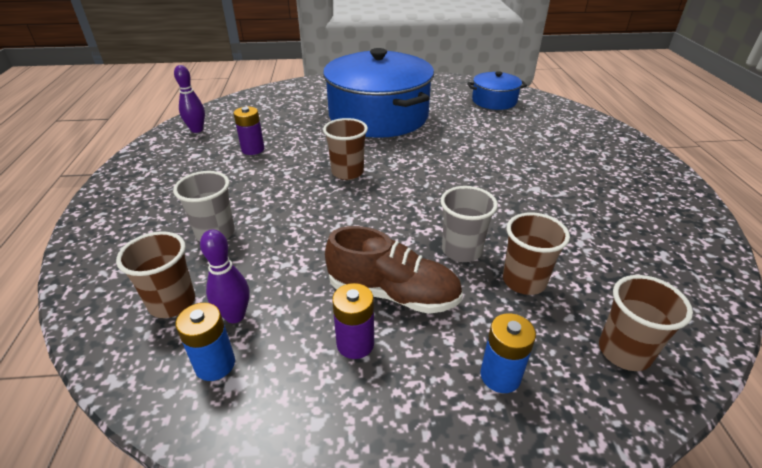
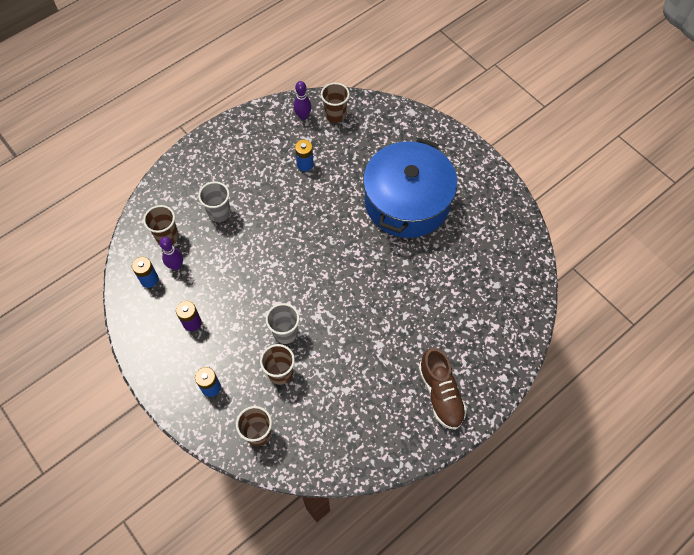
camera: 55 degrees right, 25 degrees up
purple battery [234,107,264,155] -> blue battery [295,140,314,171]
brown cup [323,118,368,180] -> brown cup moved to [321,83,350,123]
brown shoe [325,226,463,314] -> brown shoe moved to [419,348,467,430]
blue pot [467,71,527,110] -> none

